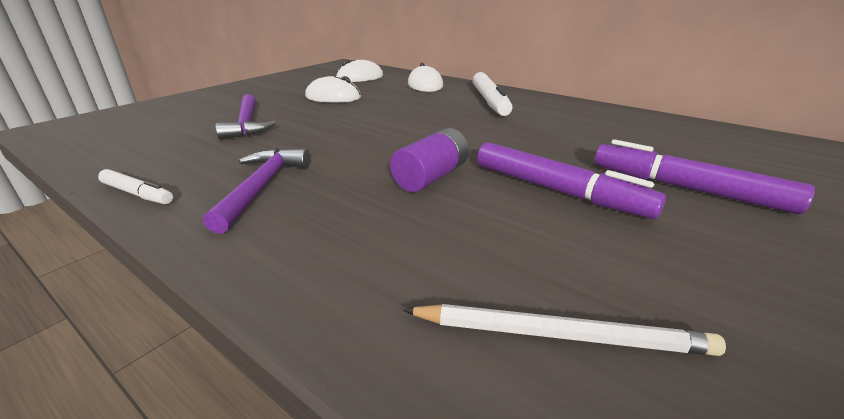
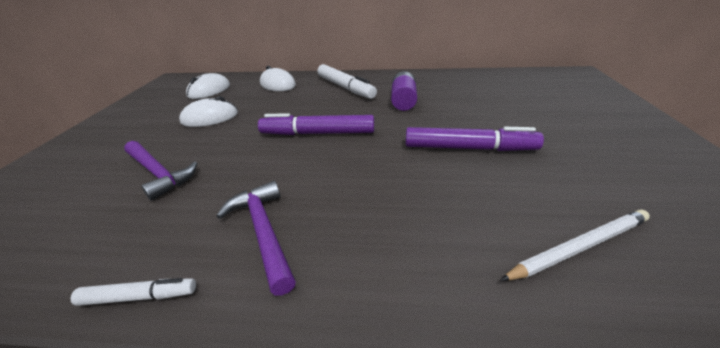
camera: 30 degrees left, 5 degrees up
purple battery [390,128,469,192] -> purple battery moved to [391,71,417,111]
purple marker [594,139,815,214] -> purple marker moved to [258,113,374,135]

